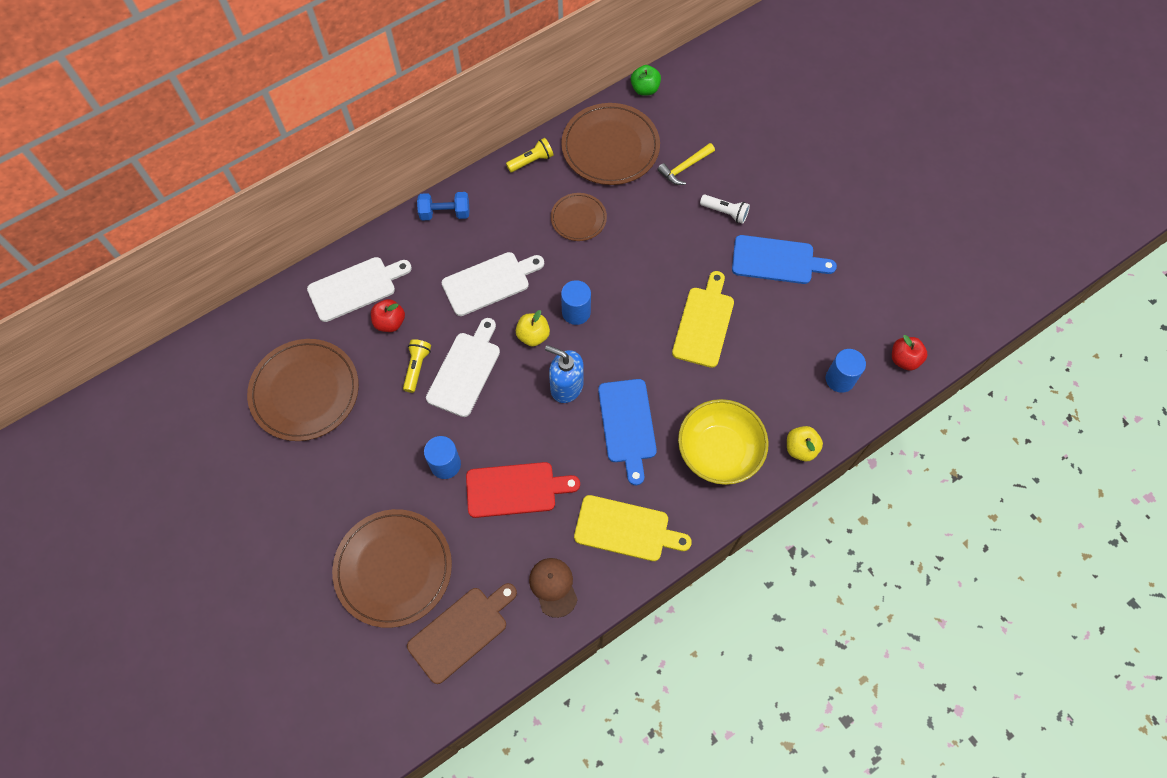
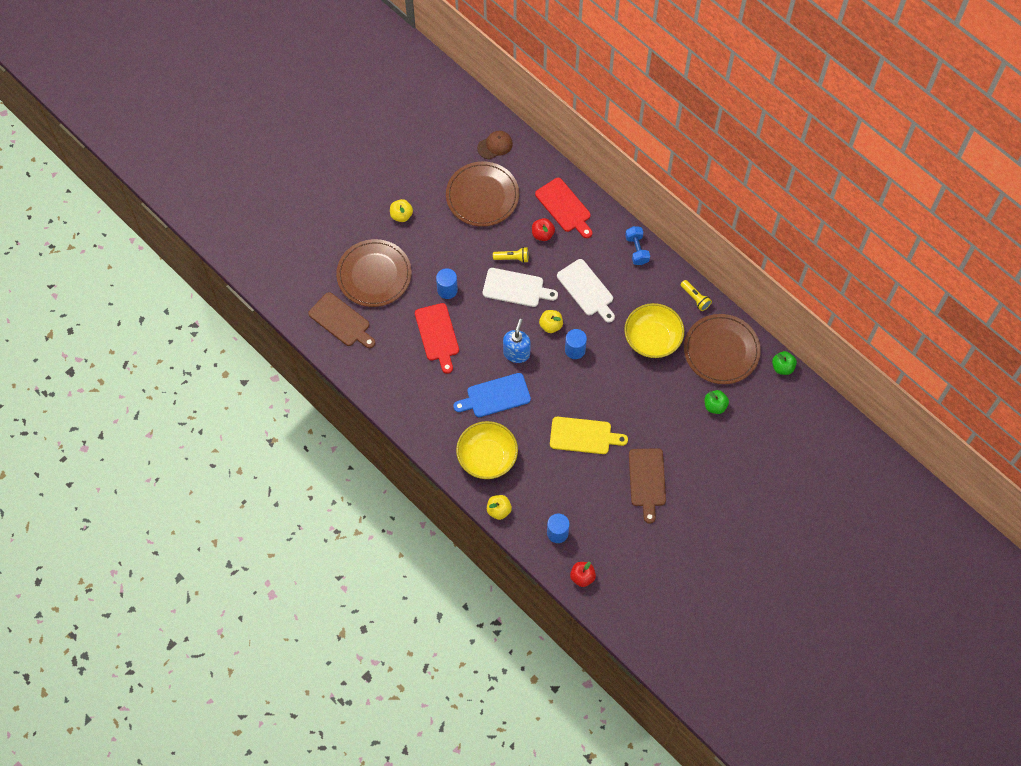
camera: 80 degrees right, 0 degrees up
white cutting board [307,257,412,322] -> red cutting board [535,178,592,238]
brown cap [529,558,578,618] -> brown cap moved to [477,131,513,159]
brown plate [551,193,607,241] -> yellow bowl [624,303,684,358]
yellow cutting board [574,495,692,561] -> none
yellow hammer [657,143,715,185] -> green apple [705,390,729,414]
white flashlight [700,195,750,224] -> none
blue cutting board [732,235,837,284] -> brown cutting board [629,448,666,524]
none -> yellow apple [390,199,413,222]

